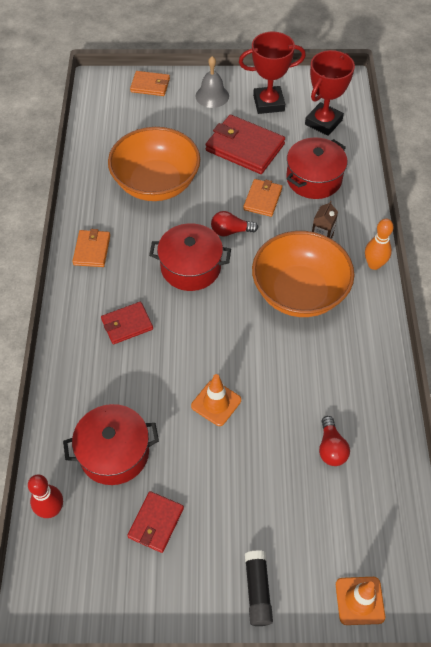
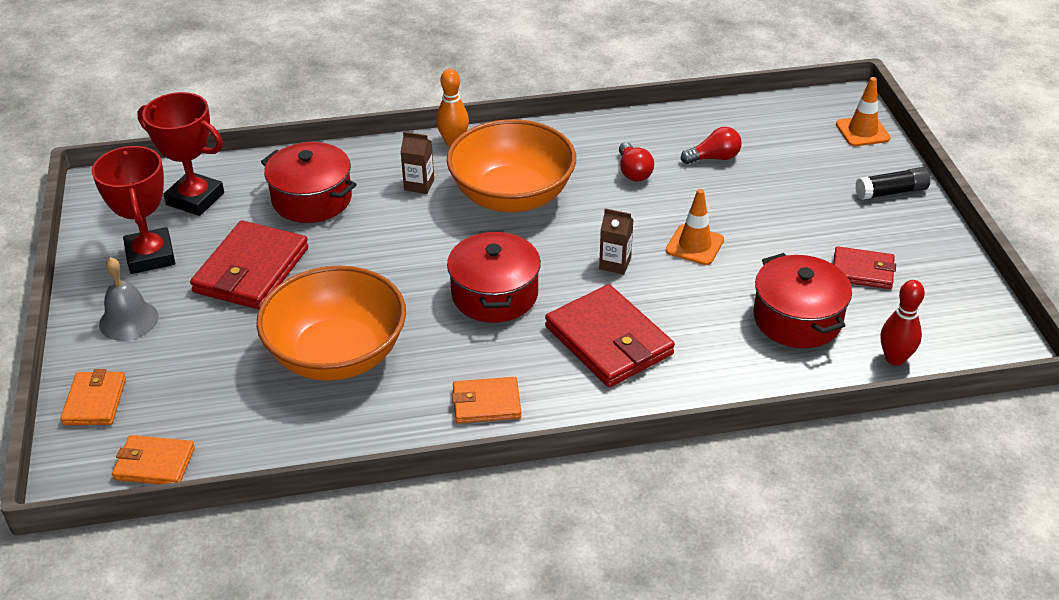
camera: 100 degrees left, 15 degrees down
red wallet [101,302,153,344] -> red wallet [545,284,675,387], size x1.74
red light bulb [211,211,258,237] -> red light bulb moved to [619,142,654,182]
orange wallet [243,179,282,217] -> orange wallet moved to [112,435,195,485]
none -> brown carton [599,208,634,275]

